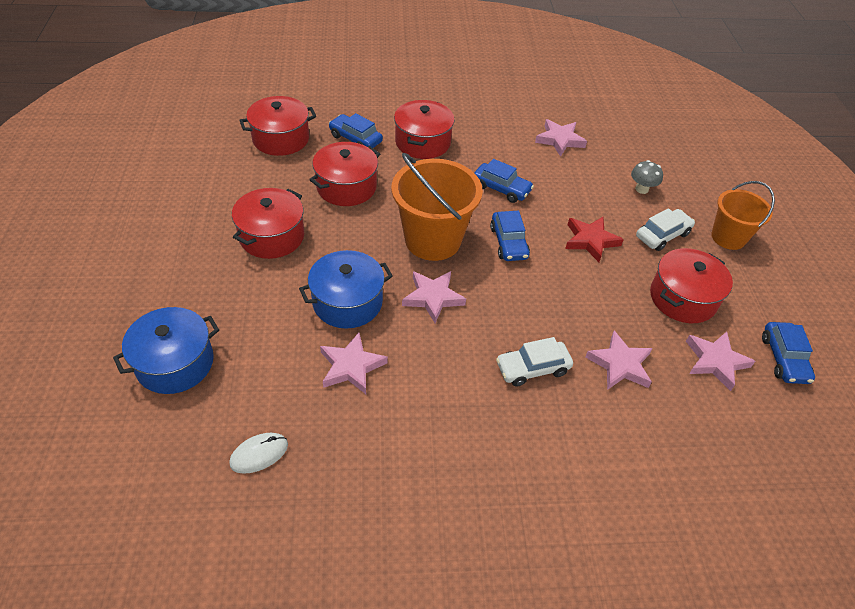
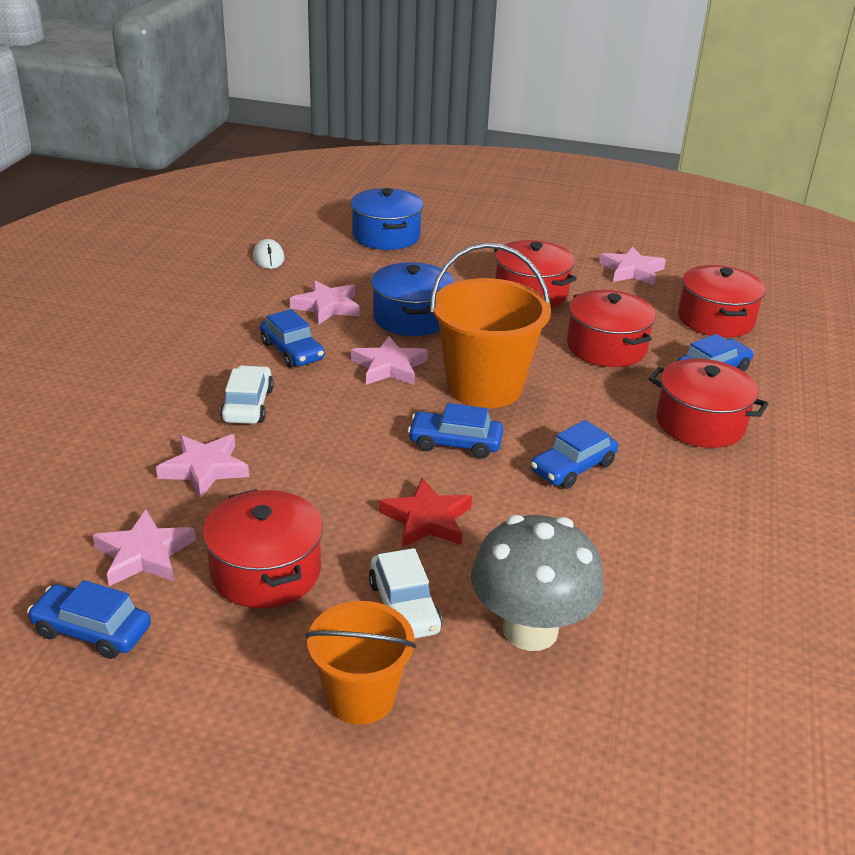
camera: 110 degrees right, 15 degrees down
pink star [535,119,587,157] -> pink star moved to [599,246,666,285]
grey mushroom [631,160,663,194] -> grey mushroom [471,515,604,651], size x2.11
none -> blue car [260,309,325,368]

